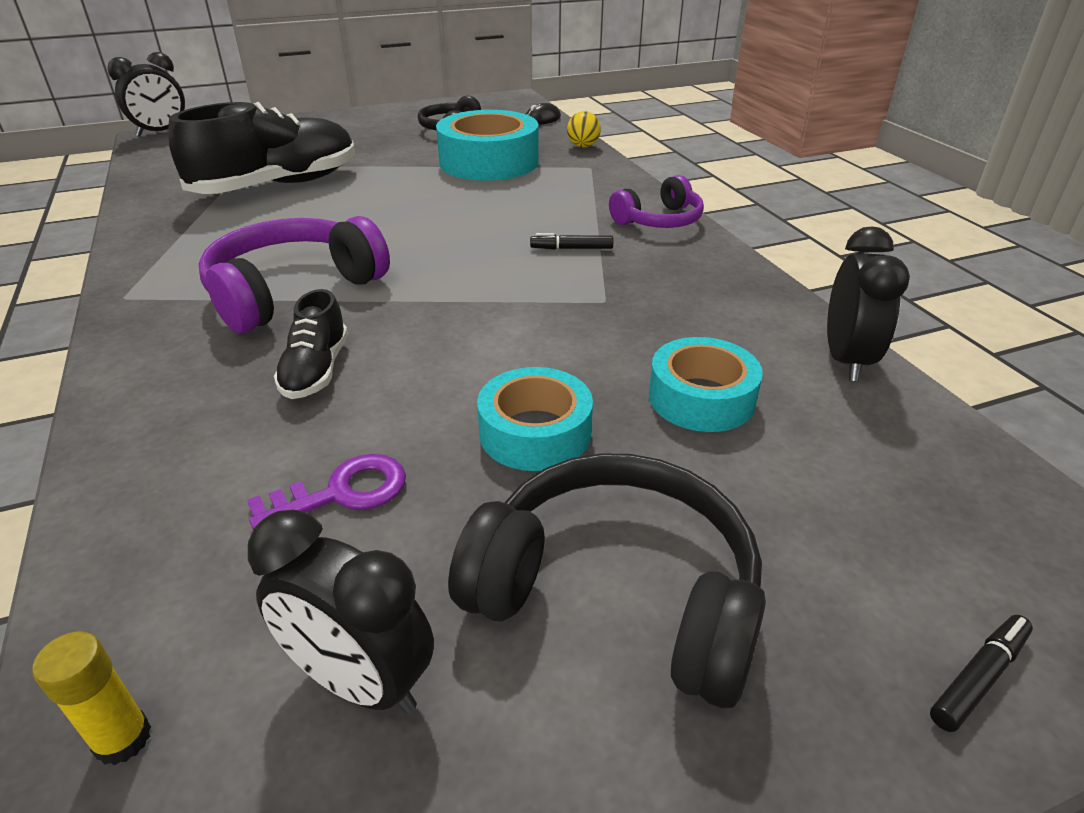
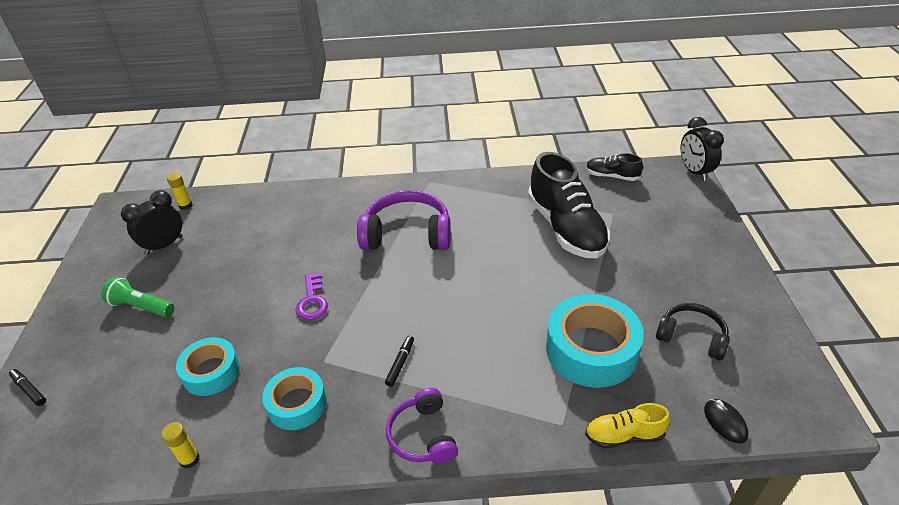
camera: 110 degrees right, 5 degrees up
purple headphones [199,216,390,333] -> purple headphones turned 60 degrees counterclockwise [357,190,451,250]
purple key [247,454,406,530] -> purple key moved to [296,273,328,320]
black shoe [274,289,348,399] -> black shoe moved to [586,153,643,181]
black headphones [448,453,766,708] -> green flashlight [101,277,174,317]
turquoise tape [477,367,593,471] -> turquoise tape moved to [262,367,327,430]
yellow ball [567,111,601,147] -> yellow shoe [585,403,670,448]
black clock [827,227,910,381] -> yellow glue stick [162,422,200,469]
black marker [930,615,1033,732] -> black marker turned 150 degrees clockwise [9,369,46,406]

